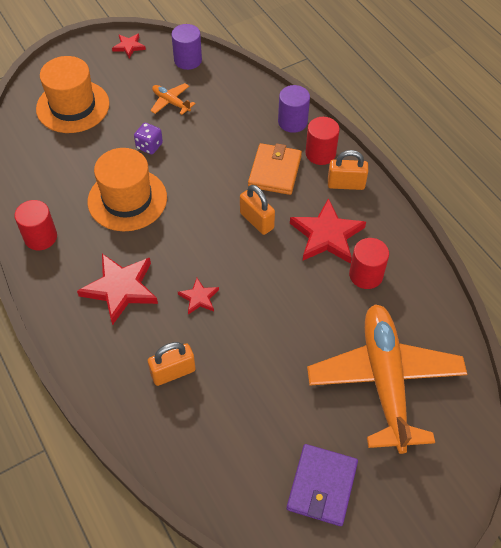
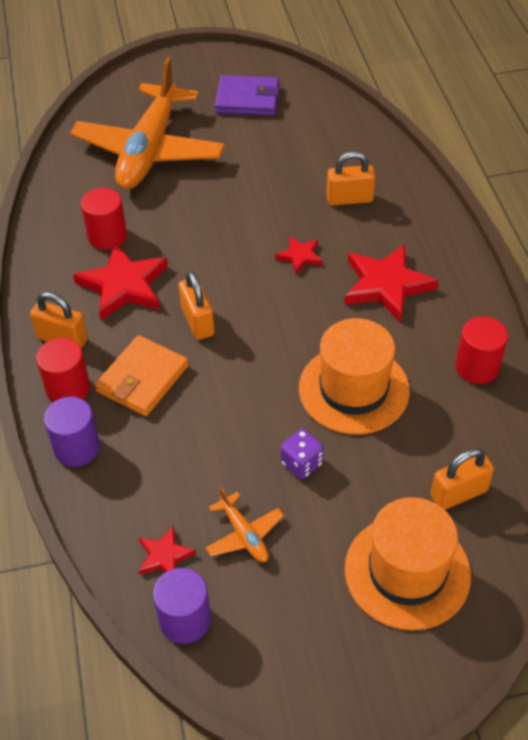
camera: 160 degrees left, 5 degrees down
red star [112,34,146,58] -> red star moved to [139,526,196,575]
purple wallet [287,444,358,526] -> purple wallet turned 60 degrees clockwise [215,75,279,116]
none -> orange padlock [431,448,494,510]

